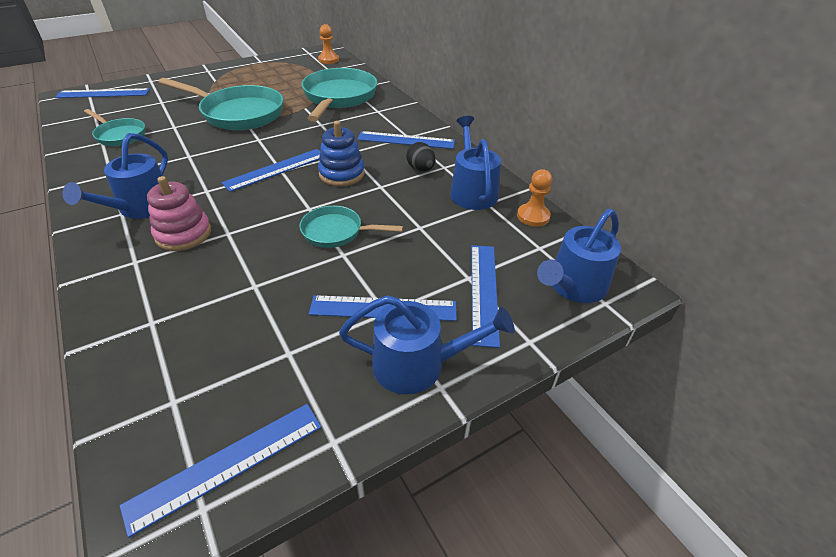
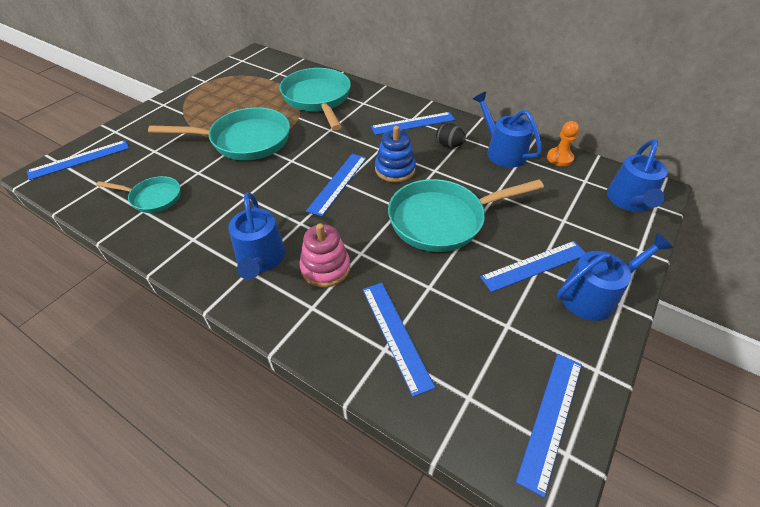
camera: 25 degrees left, 5 degrees up
turquoise pan [299,206,403,248] -> turquoise pan [388,179,544,252], size x1.82
orange pawn [318,24,339,64] -> none
blue ruler [471,245,500,348] -> blue ruler moved to [362,283,436,397]

